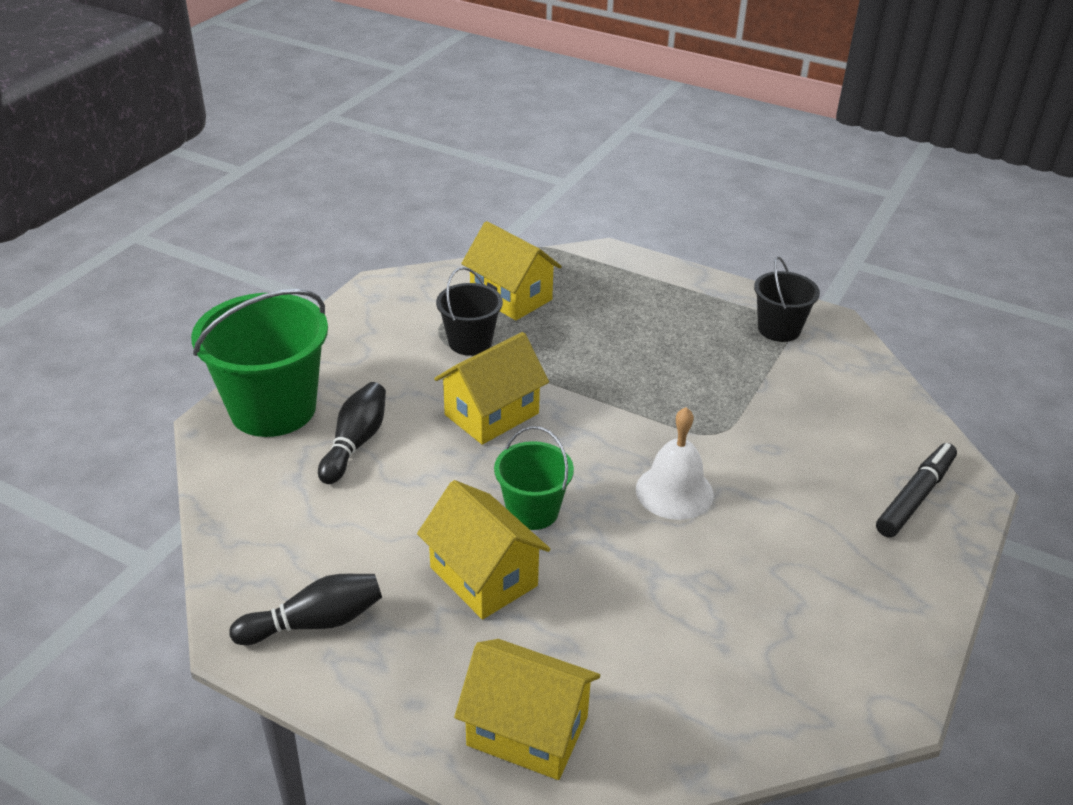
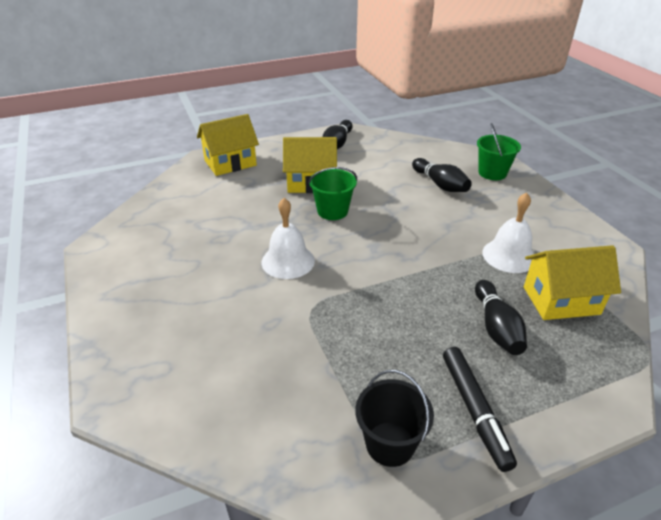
camera: 130 degrees right, 0 degrees up
green bucket [191,289,328,437] -> green bucket [477,123,521,180], size x0.55
yellow house [434,332,549,445] -> none
black bucket [436,267,503,355] -> white bell [482,192,534,273]
black marker [876,443,957,537] -> black marker moved to [443,347,517,472]
none -> black bowling pin [475,280,527,355]

